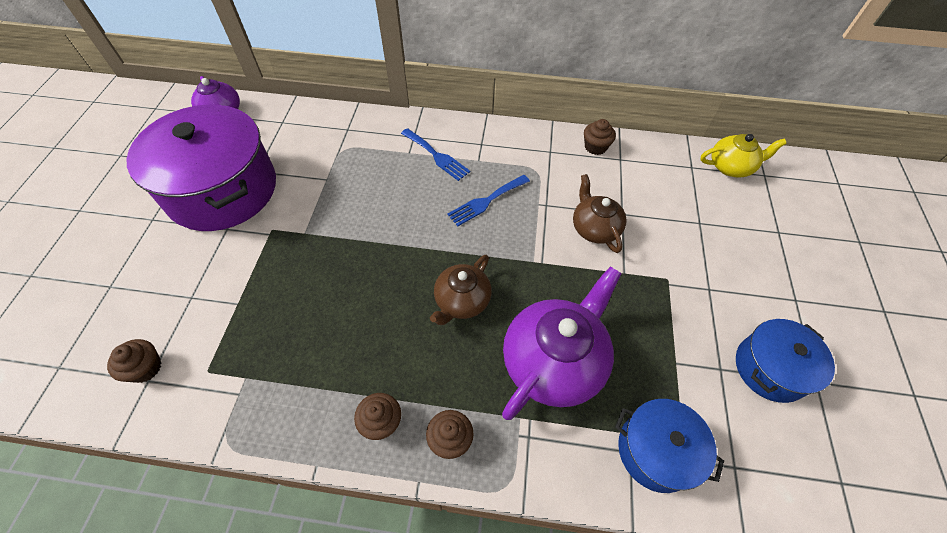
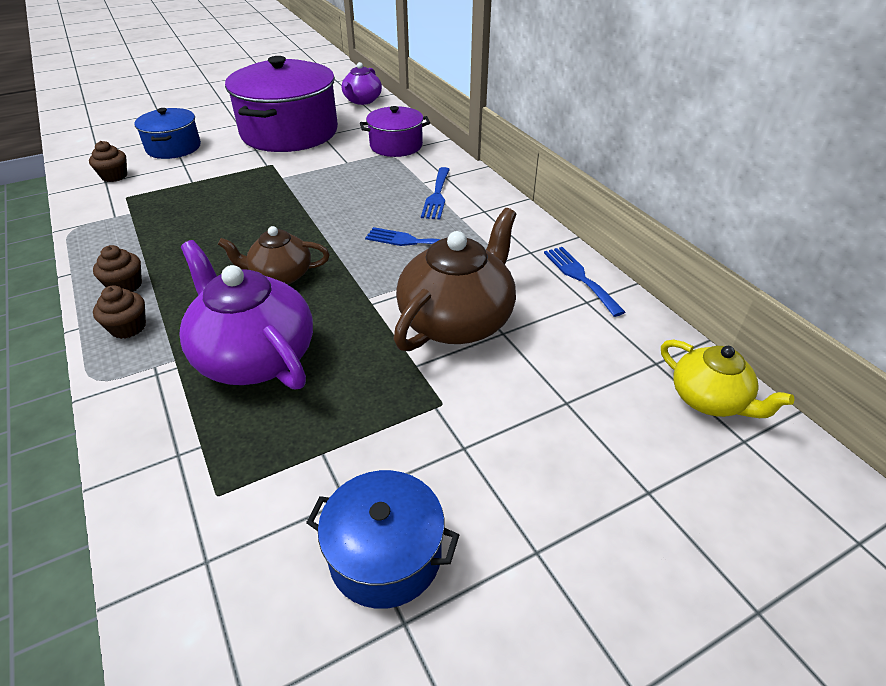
camera: 55 degrees right, 15 degrees down
purple teapot [502,266,622,420] -> purple teapot turned 135 degrees counterclockwise [180,240,313,390]
brown teapot [573,174,627,253] -> brown teapot [394,208,517,351], size x1.70
brown cupcake [584,119,616,155] -> blue fork [544,247,625,317]
blue pot [615,399,724,493] -> blue pot moved to [134,108,201,159]
none -> purple pot [360,106,430,157]

